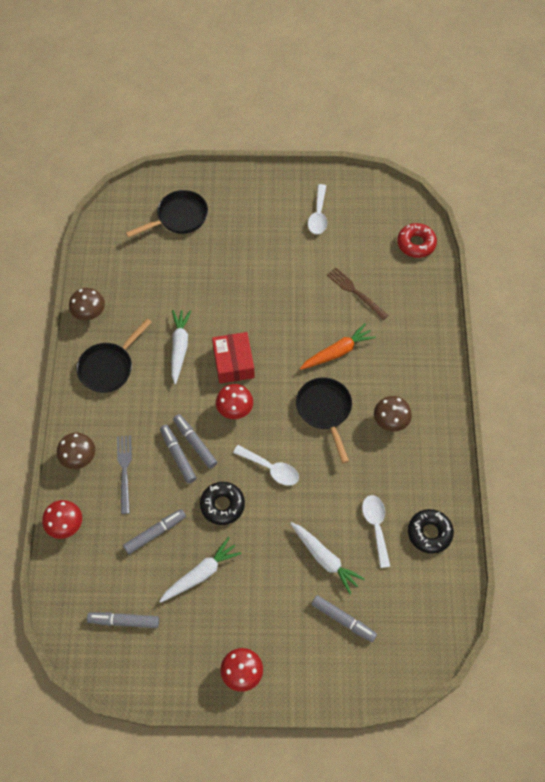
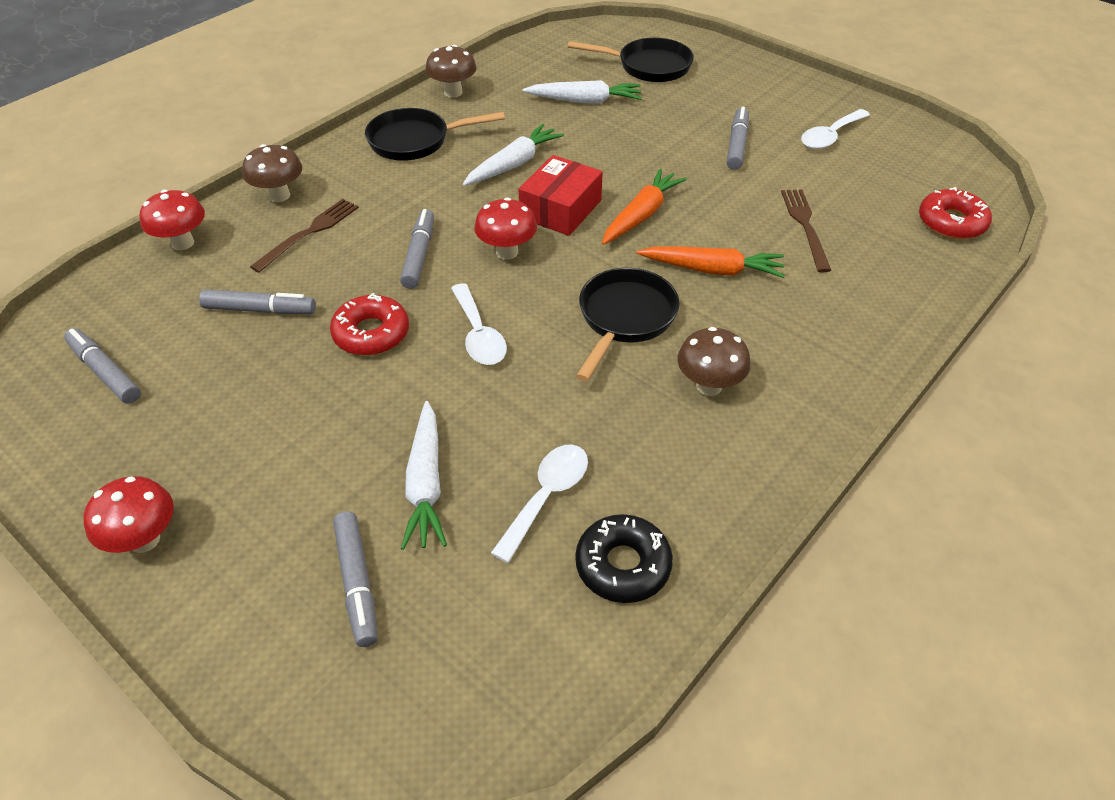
camera: 40 degrees right, 15 degrees down
grey fork [117,436,132,514] -> brown fork [250,199,359,273]
white carrot [159,537,242,603] -> white carrot moved to [523,80,642,103]
grey marker [160,425,196,484] -> grey marker moved to [727,107,749,170]
black donut [200,482,245,525] -> red donut [330,293,409,356]
none -> orange carrot [602,168,687,245]

